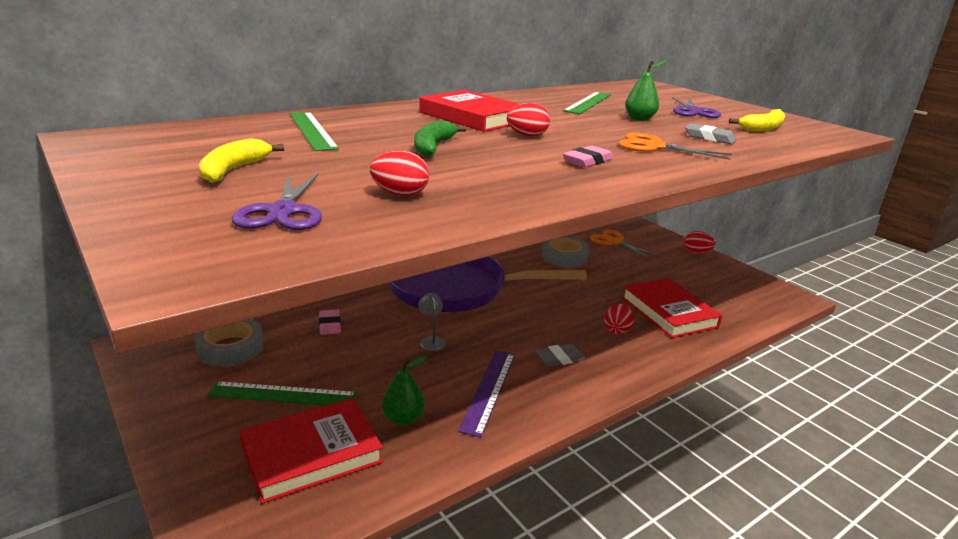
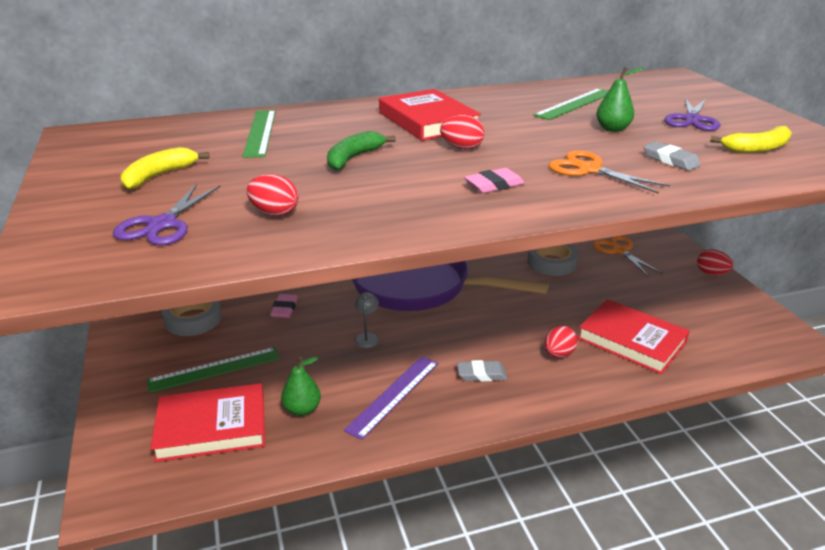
camera: 20 degrees right, 5 degrees up
green ruler [207,381,357,406] -> green ruler turned 45 degrees counterclockwise [147,347,280,393]
red book [622,278,723,338] -> red book turned 45 degrees counterclockwise [577,299,690,374]

